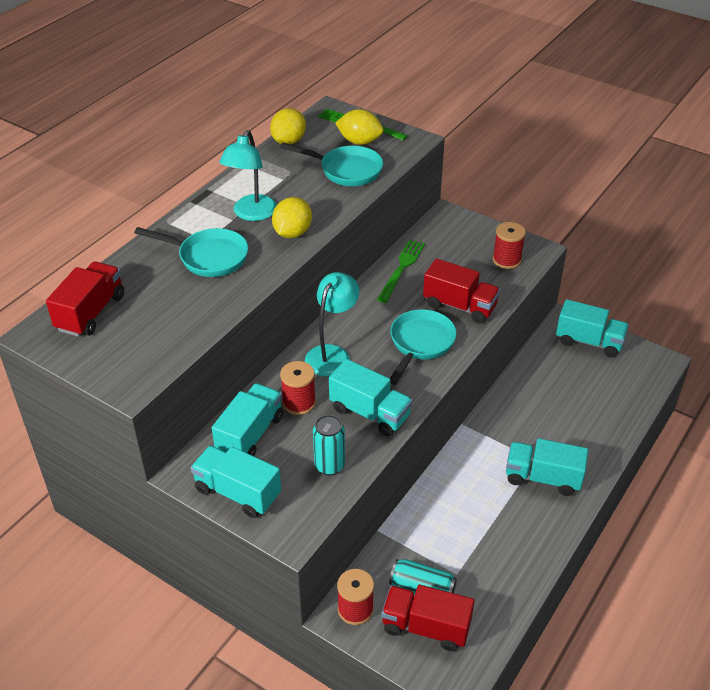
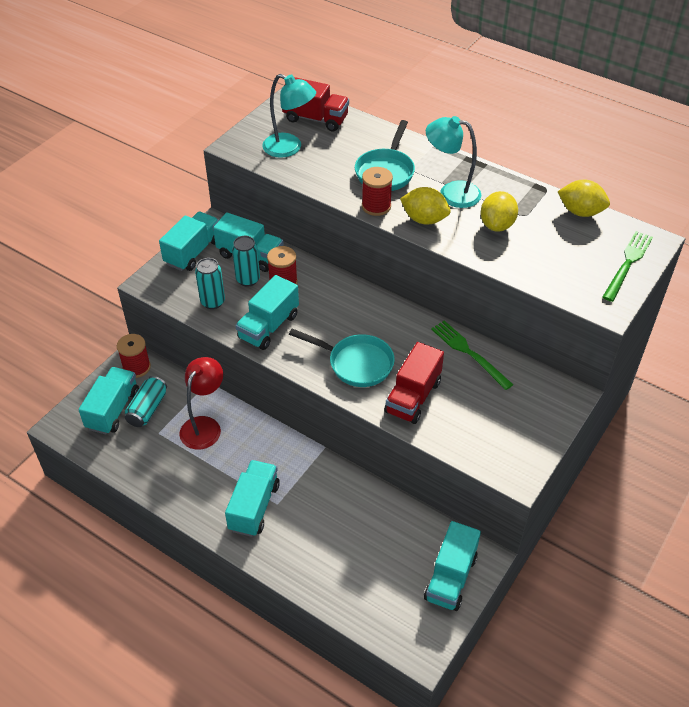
camera: 90 degrees right, 5 degrees up
turquoise pan [280,143,383,186] -> none
turquoise lamp [305,272,359,377] -> turquoise lamp moved to [262,74,316,158]
yellow lemon [335,109,383,145] -> yellow lemon moved to [481,191,518,232]
green fork [377,240,425,303] -> green fork turned 150 degrees counterclockwise [431,321,513,390]
red truck [382,585,475,651] -> turquoise truck [79,367,139,435]
red spool [493,222,526,269] -> red spool moved to [362,167,393,216]
none -> red lamp [179,357,223,450]
none -> turquoise can [232,236,260,287]

